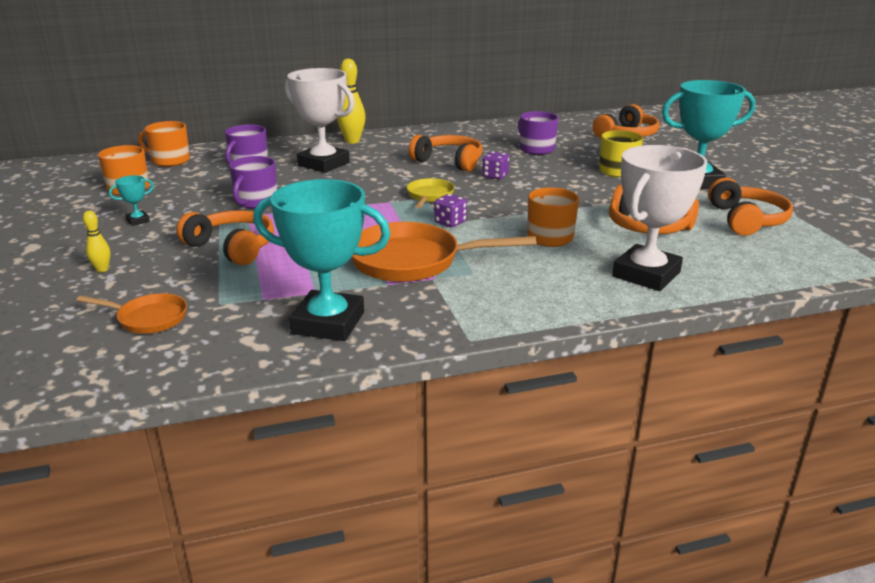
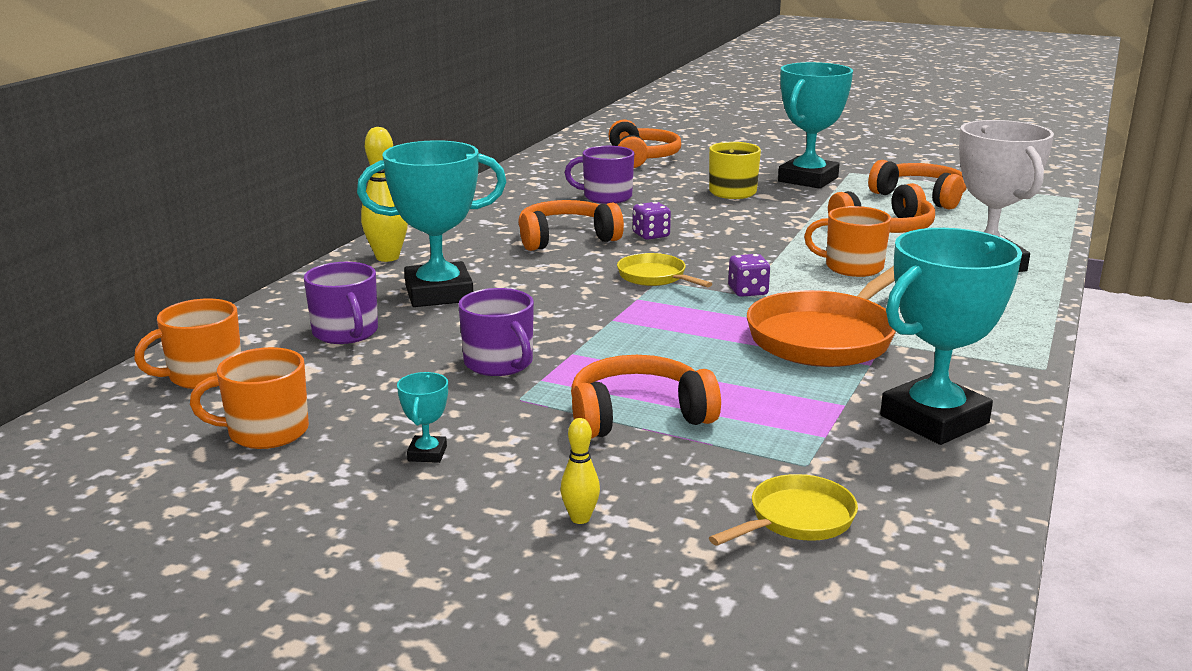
camera: 50 degrees left, 5 degrees down
orange pan [77,293,187,334] -> yellow pan [709,474,858,546]
white trophy [285,68,354,173] -> turquoise trophy [357,140,506,307]

